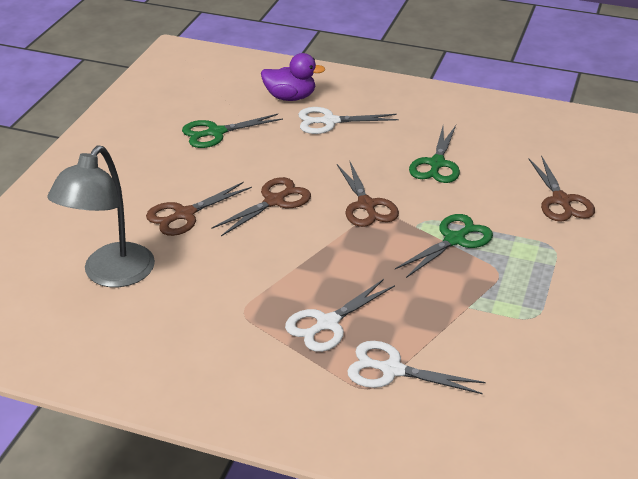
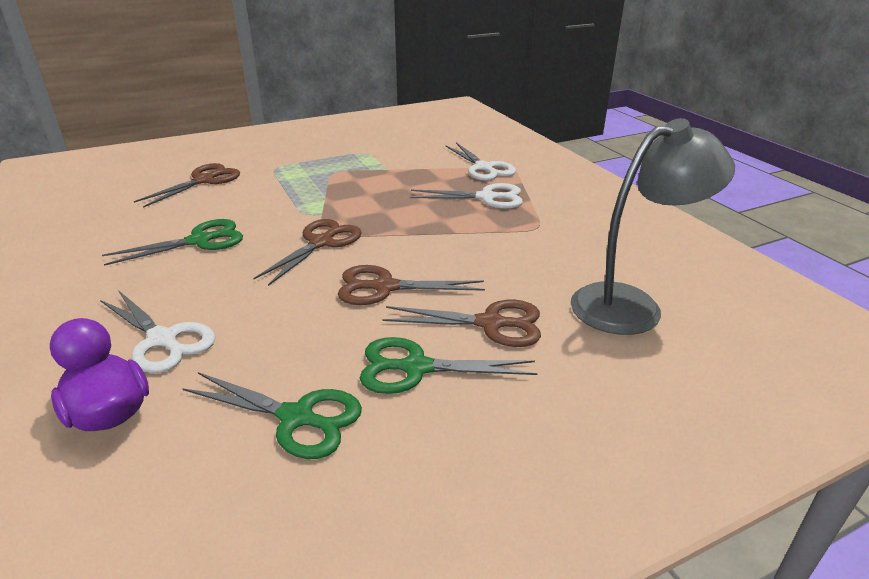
camera: 135 degrees left, 5 degrees down
green scissors [395,214,493,278] -> green scissors moved to [360,337,538,394]

